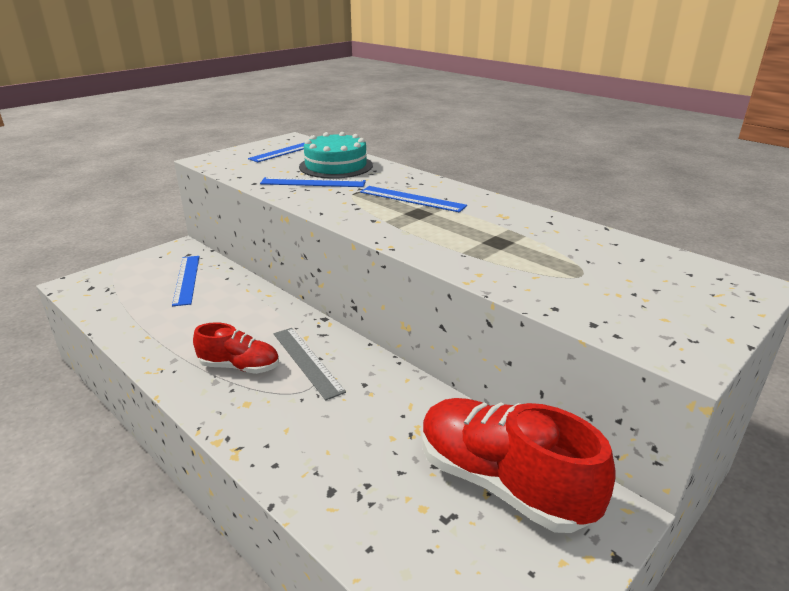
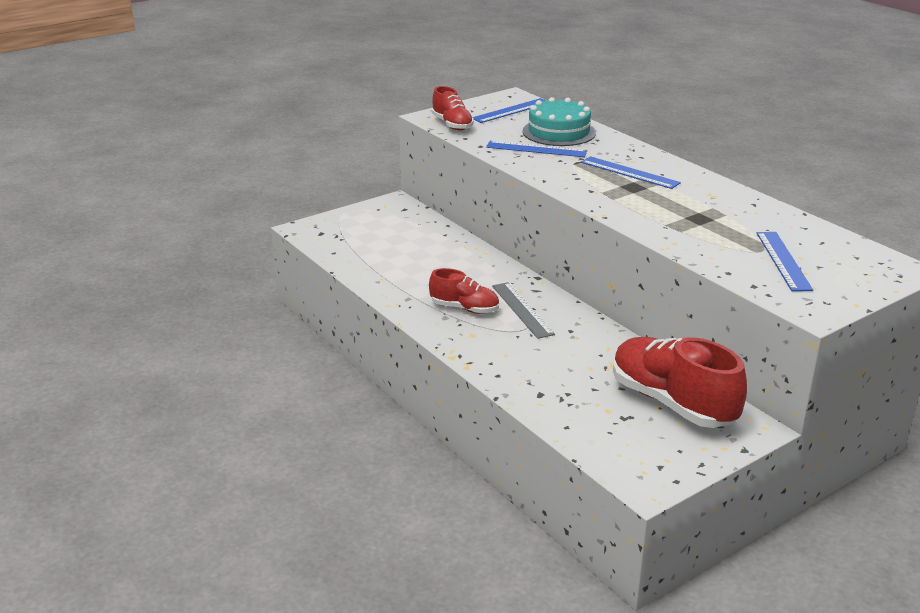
camera: 10 degrees right, 0 degrees up
blue ruler [172,256,200,306] -> blue ruler moved to [757,232,813,291]
none -> red shoe [432,86,474,131]

